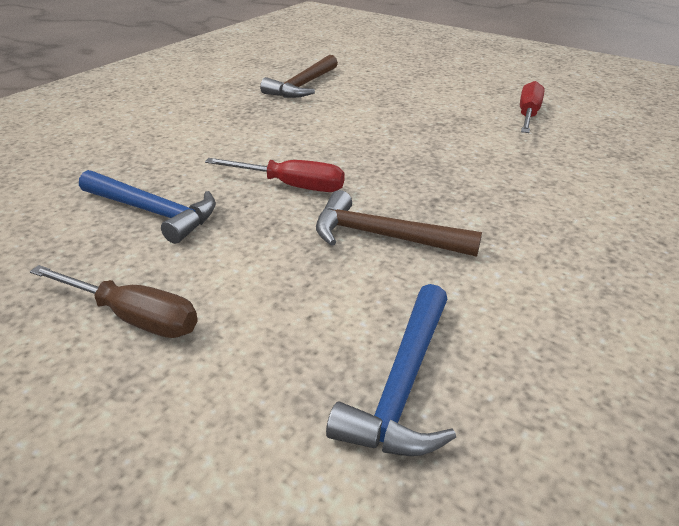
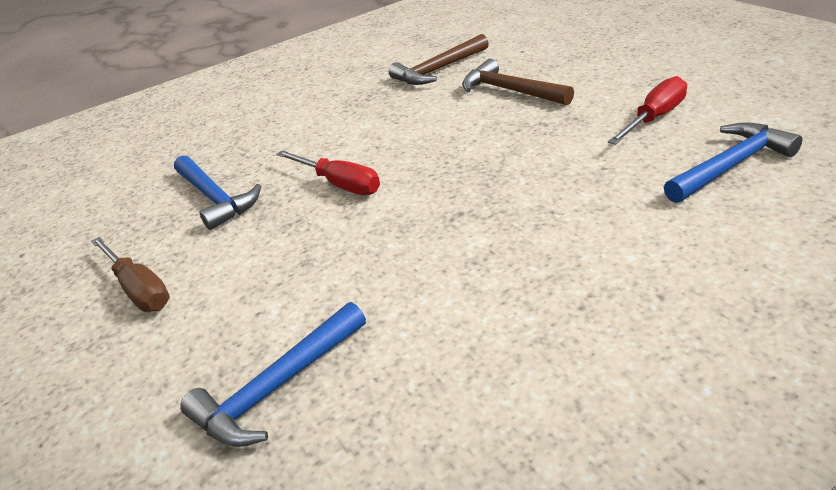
camera: 30 degrees right, 0 degrees up
brown hammer [316,190,482,257] -> brown hammer moved to [462,59,574,105]
none -> blue hammer [664,122,802,203]

